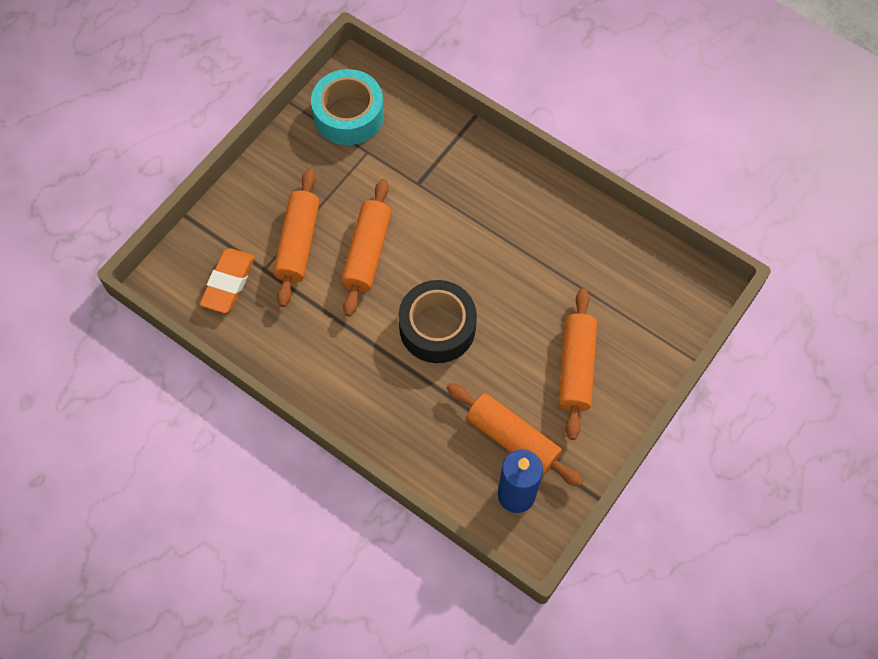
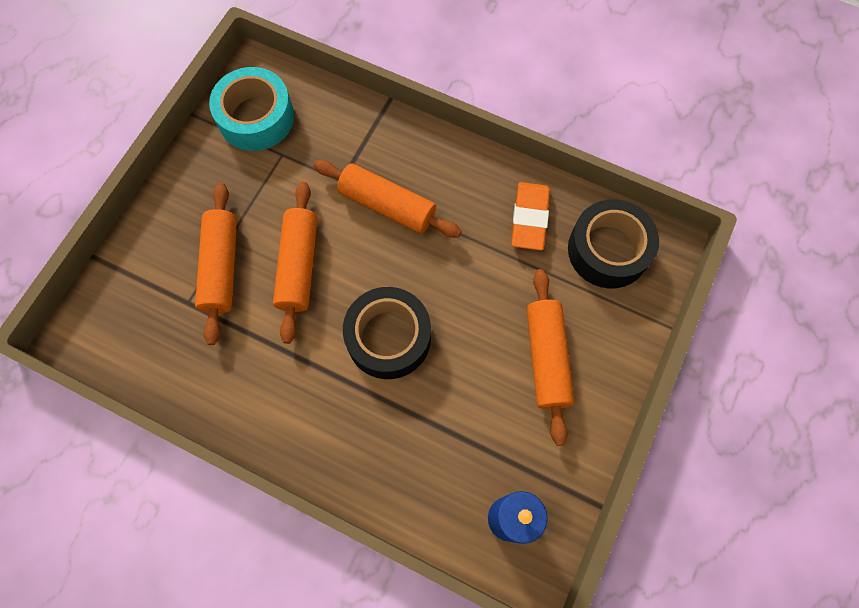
camera: 10 degrees left, 5 degrees up
orange eraser [199,248,255,313] -> orange eraser moved to [511,182,550,250]
orange rolling pin [447,383,583,487] -> orange rolling pin moved to [314,160,462,238]
none -> black tape [568,199,659,288]

